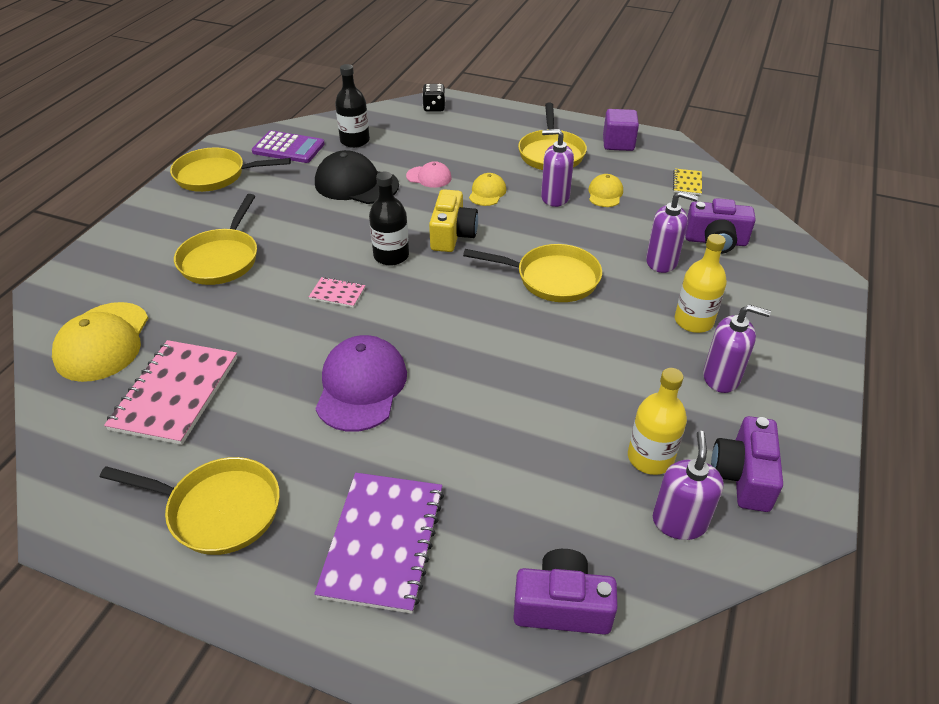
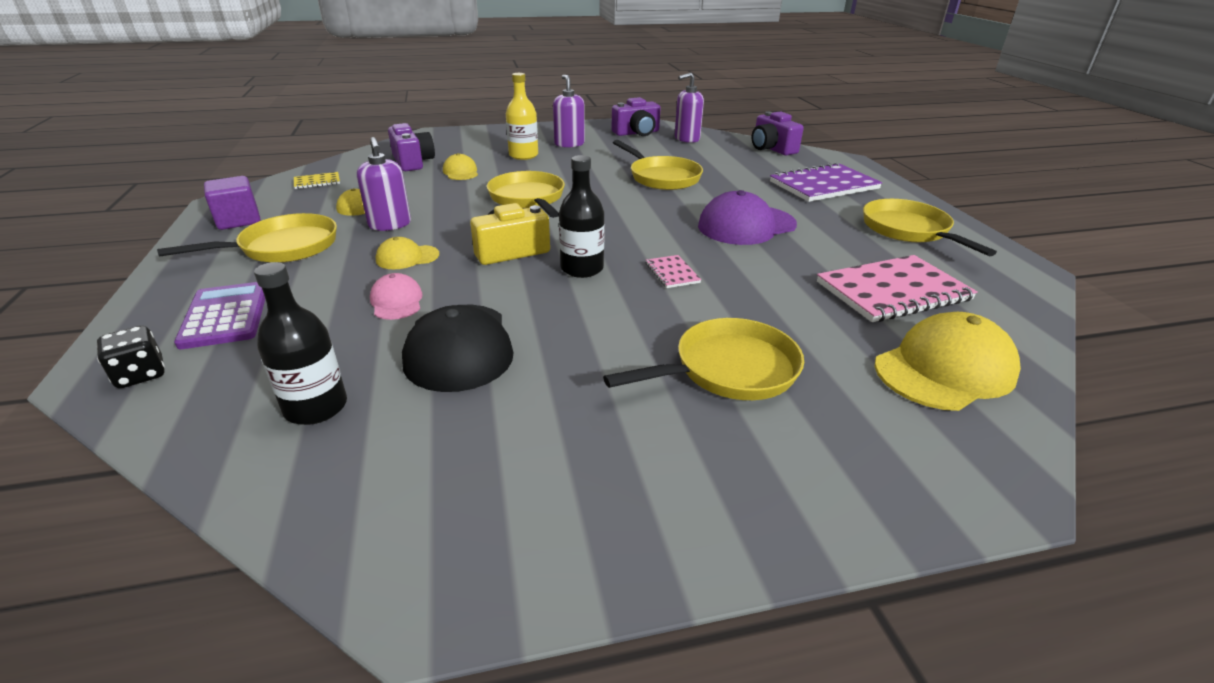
camera: 125 degrees left, 10 degrees down
yellow pan [170,147,291,192] -> yellow pan moved to [613,140,703,190]
purple calculator [252,131,325,163] -> purple calculator moved to [174,282,265,349]
yellow bottle [628,368,687,475] -> none
purple soap dispenser [646,191,698,273] -> yellow cap [443,153,478,180]

